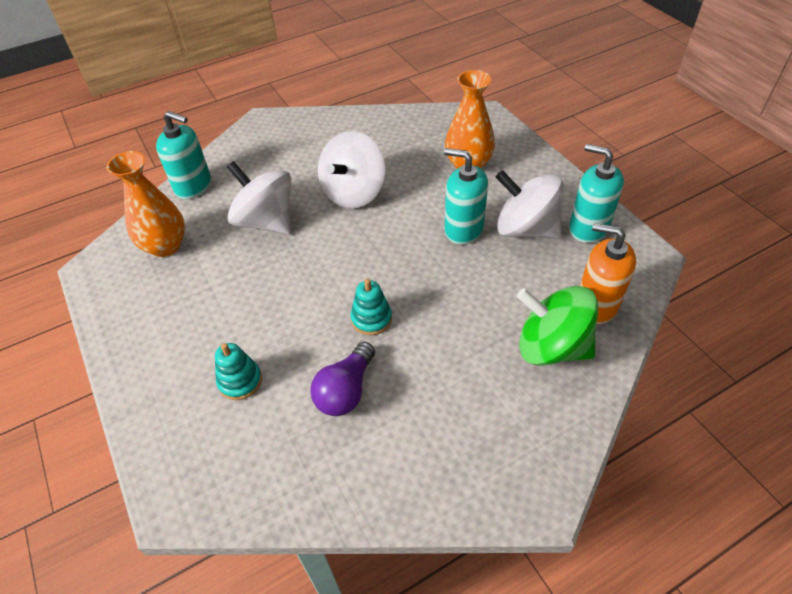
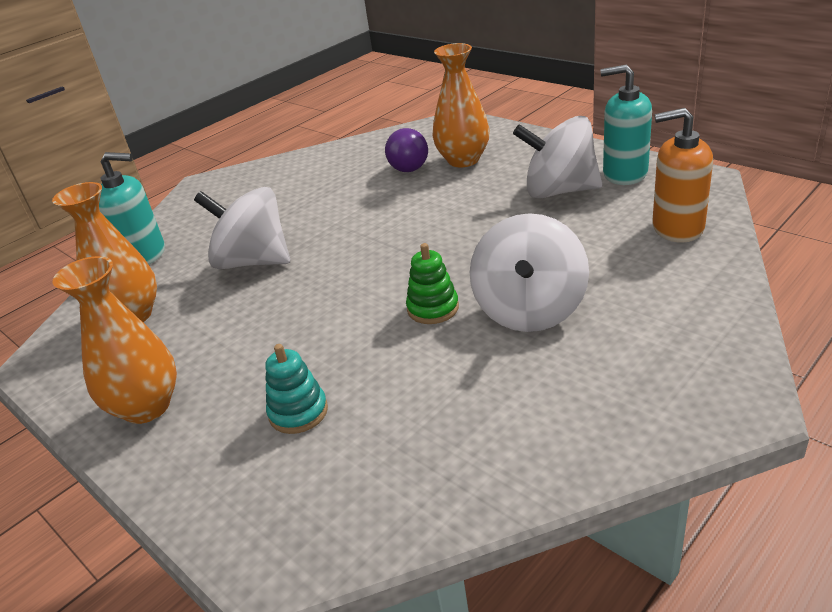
camera: 15 degrees left, 15 degrees down
purple light bulb [310,342,375,416] -> purple light bulb moved to [385,128,428,172]
white spinning top [318,131,386,208] -> white spinning top moved to [470,213,589,332]
turquoise stacking toy [351,279,392,335] -> green stacking toy [406,243,459,324]
turquoise soap dispenser [444,148,488,245] -> none
green spinning top [517,286,598,366] -> none
none -> orange vase [53,256,177,424]

